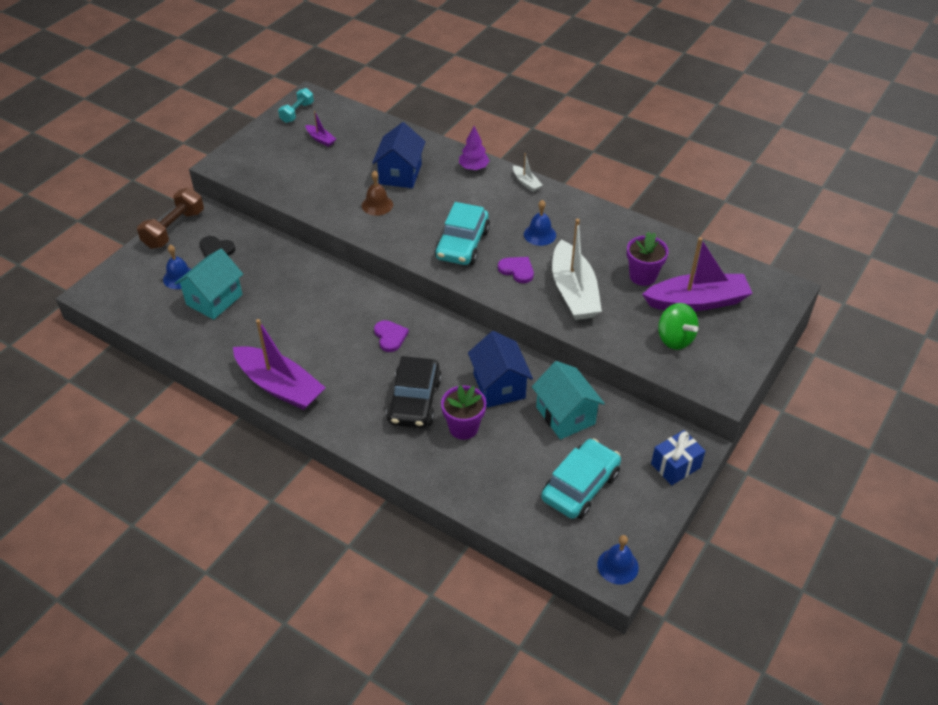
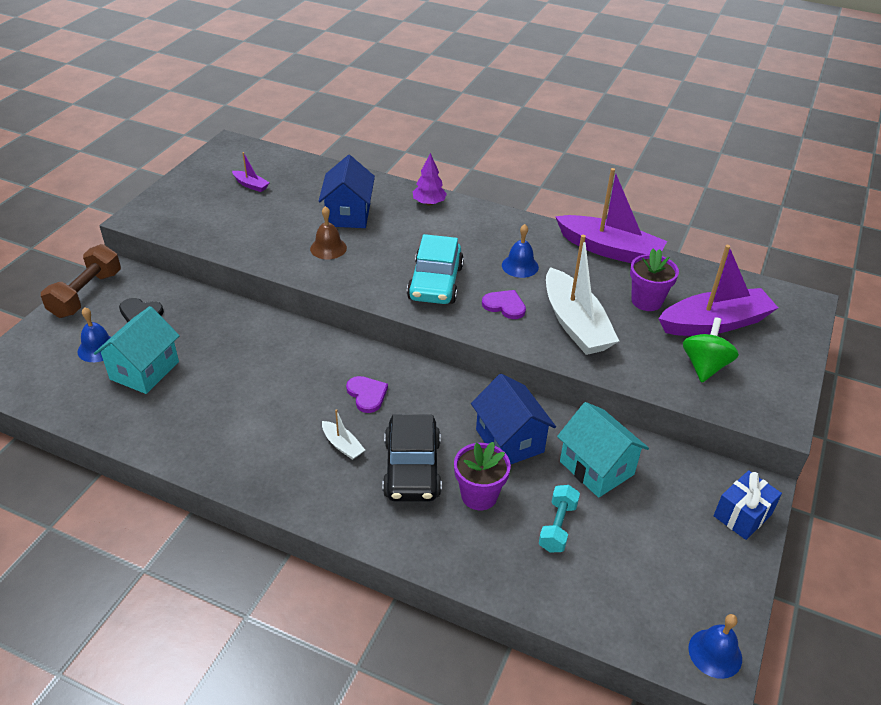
camera: 10 degrees left, 5 degrees down
purple boat [233,319,326,410] -> purple boat moved to [555,168,667,263]
turquoise dumbbell [278,88,314,123] -> turquoise dumbbell moved to [539,485,580,553]
white boat [513,153,542,192] -> white boat moved to [322,409,365,460]
turquoise car [541,439,621,519] -> none
green spinning top [658,303,699,350] -> green spinning top turned 120 degrees counterclockwise [683,317,739,382]

